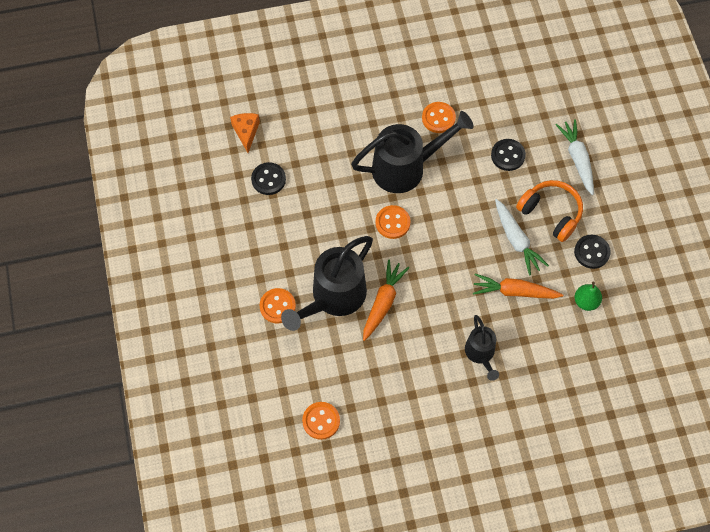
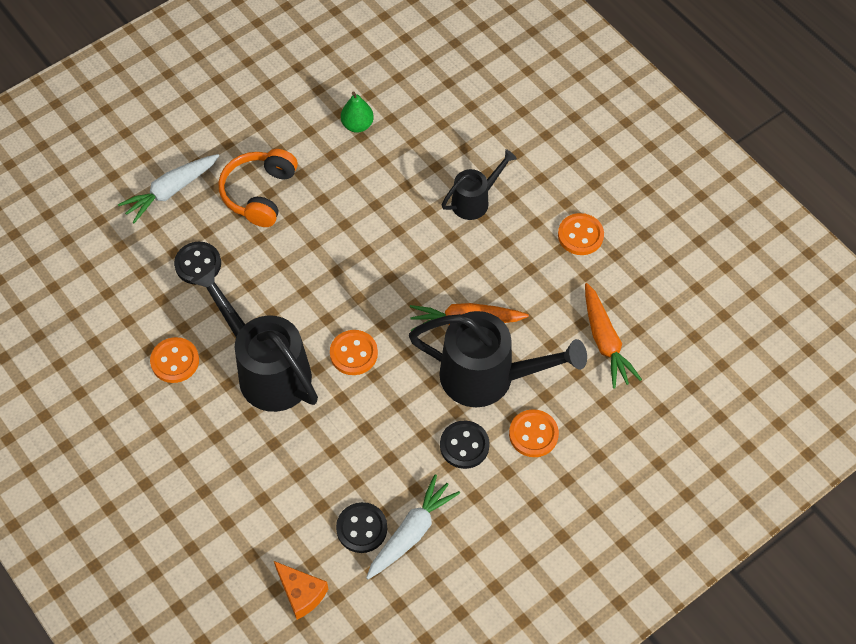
camera: 115 degrees left, 5 degrees down
orange cheese [230,113,260,153] -> orange cheese turned 105 degrees counterclockwise [274,561,328,620]
orange button [302,402,340,440] -> orange button moved to [558,213,604,255]
orange carrot [473,274,563,299] -> orange carrot moved to [585,283,642,389]
white carrot [495,199,549,275] -> white carrot moved to [366,474,460,579]
black button [574,235,611,269] -> black button moved to [440,421,490,469]

